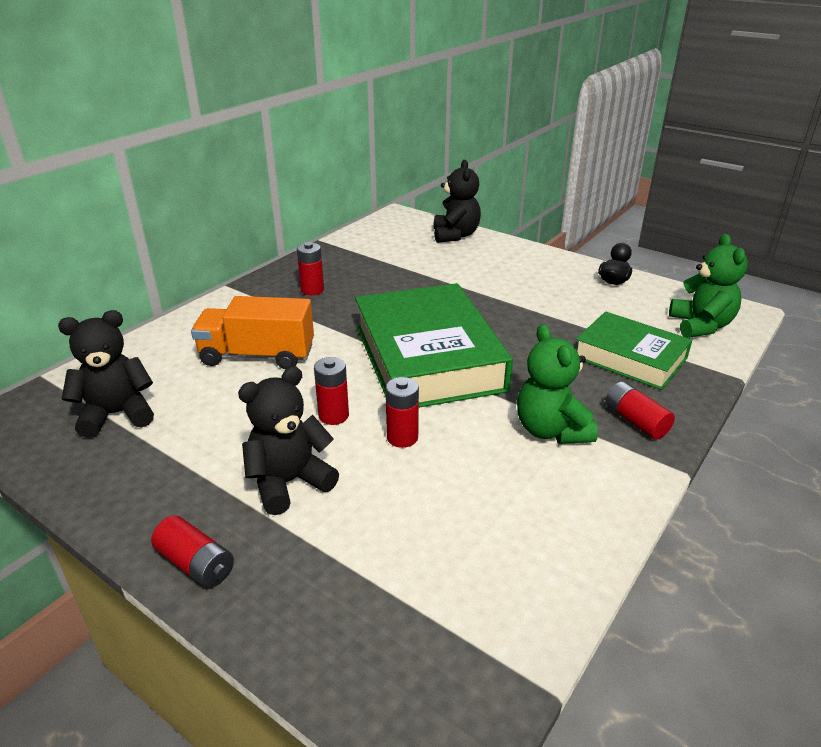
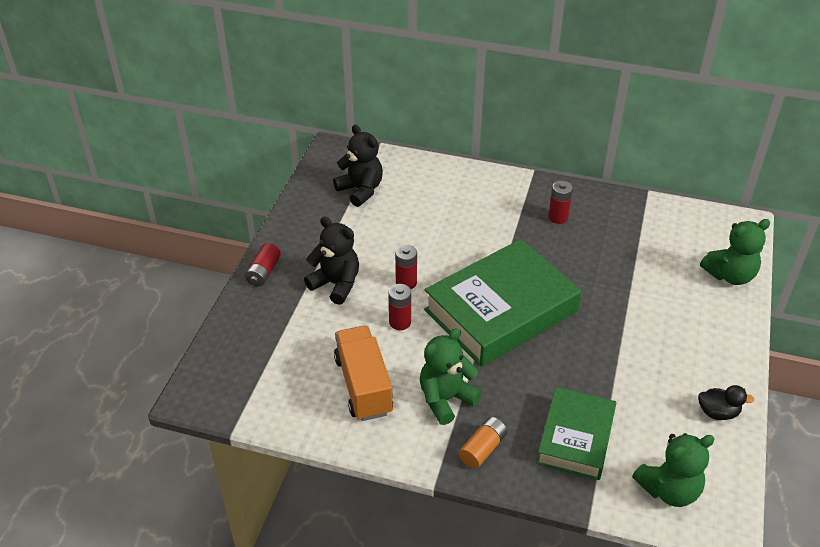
camera: 70 degrees right, 10 degrees up
orange truck [191,296,314,369] -> orange truck moved to [334,326,393,421]
black teddy bear [433,160,481,243] -> green teddy bear [700,219,771,285]
red battery [605,382,675,440] -> orange battery [459,417,507,469]

